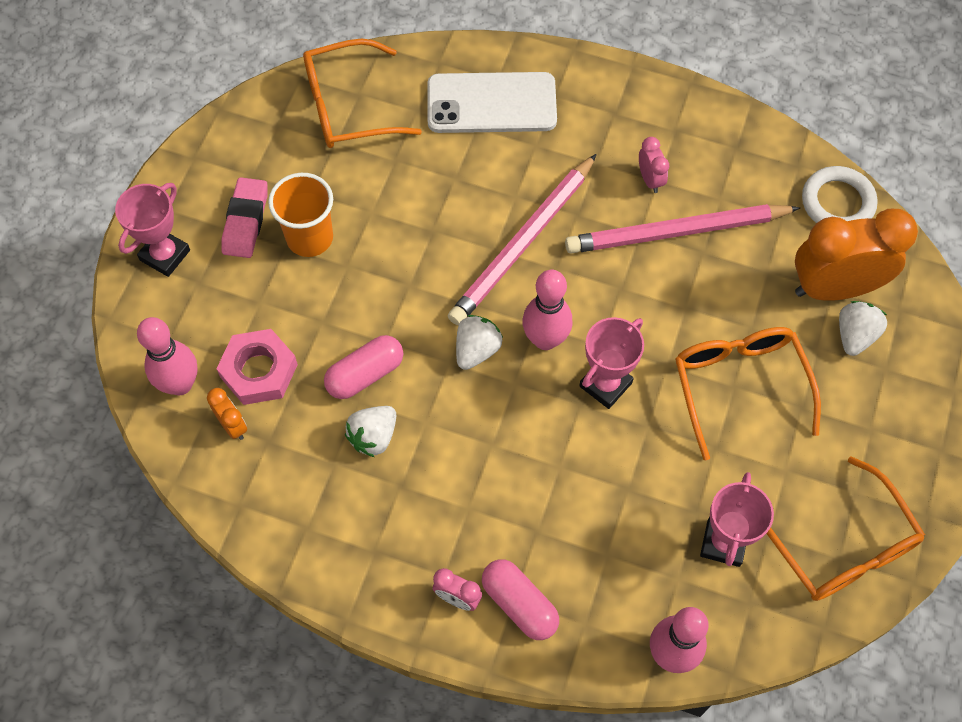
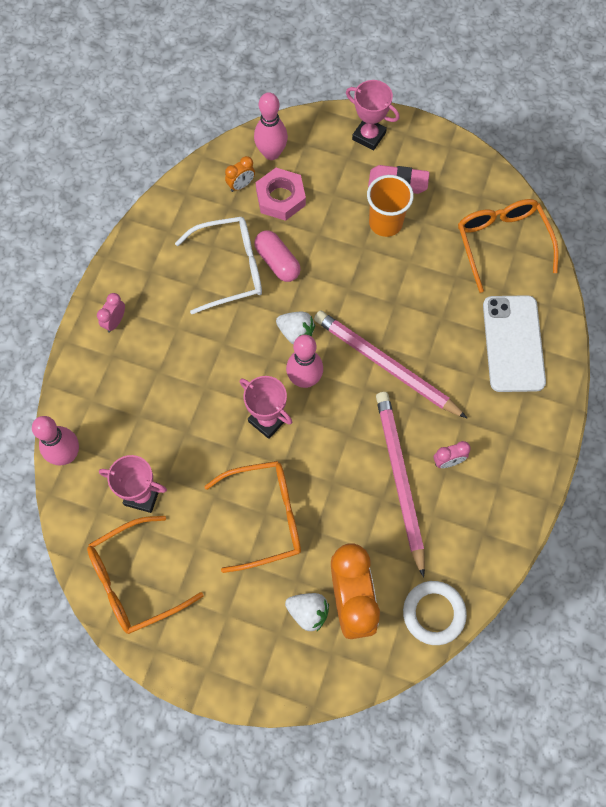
camera: 90 degrees right, 5 degrees up
white strawberry [345,406,396,457] -> white glasses [175,217,262,314]
pink capsule [482,560,559,640] -> none

